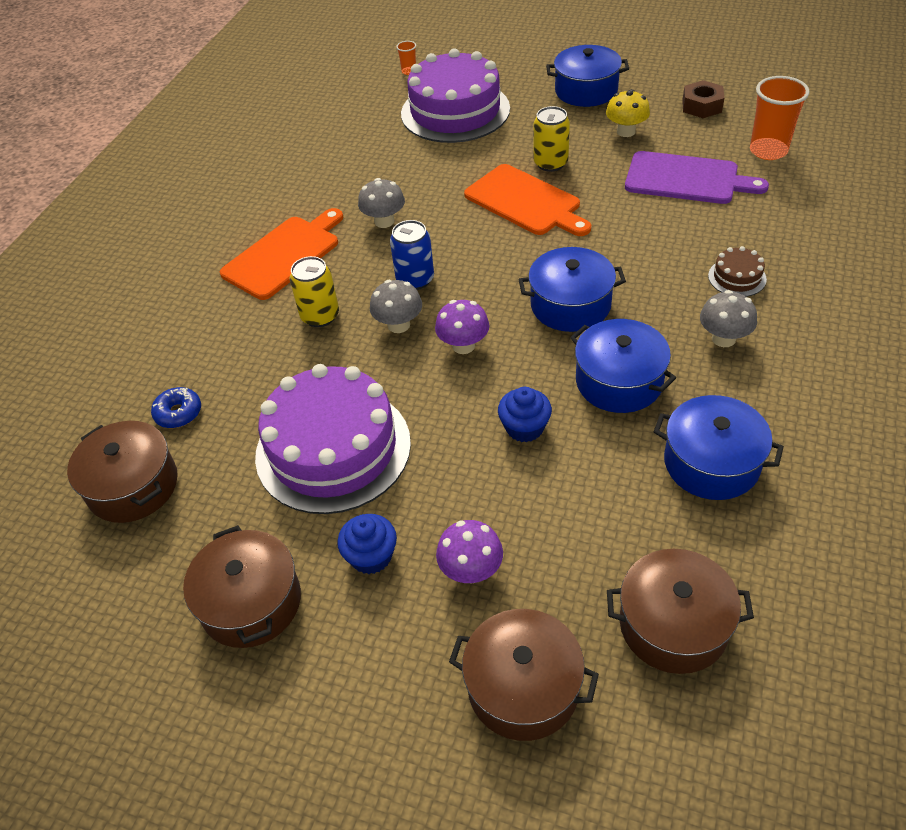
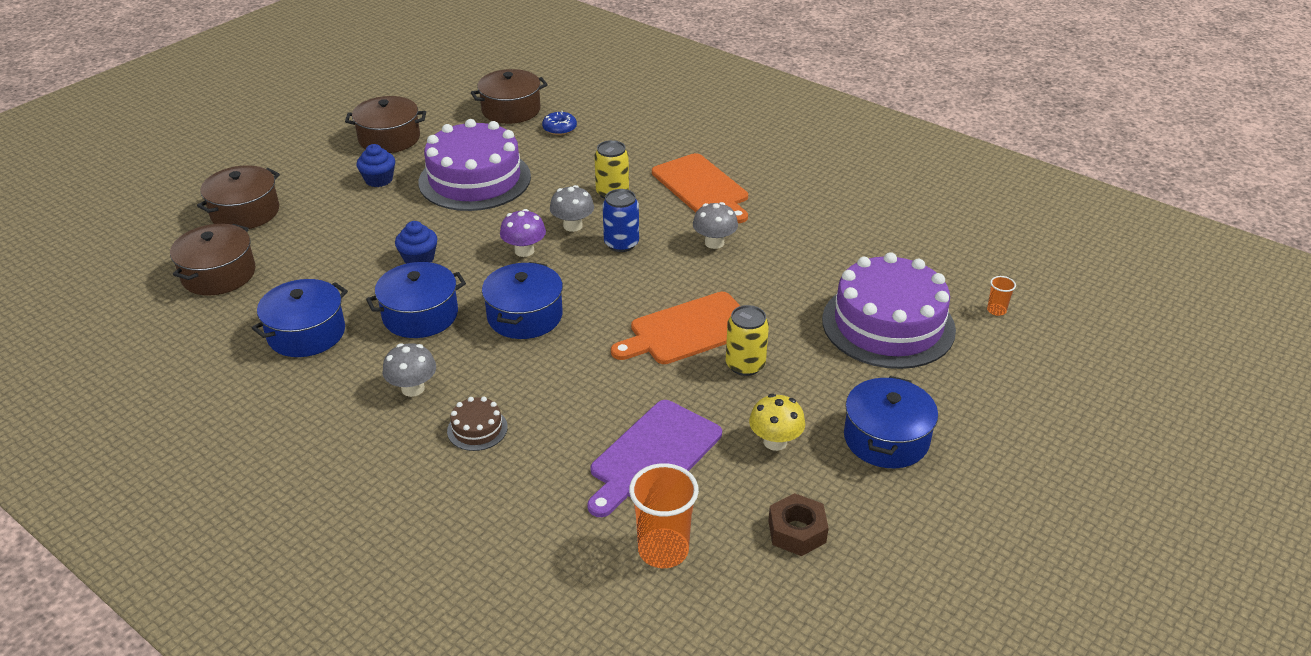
camera: 105 degrees right, 10 degrees down
purple mushroom [436,520,503,583] -> none

